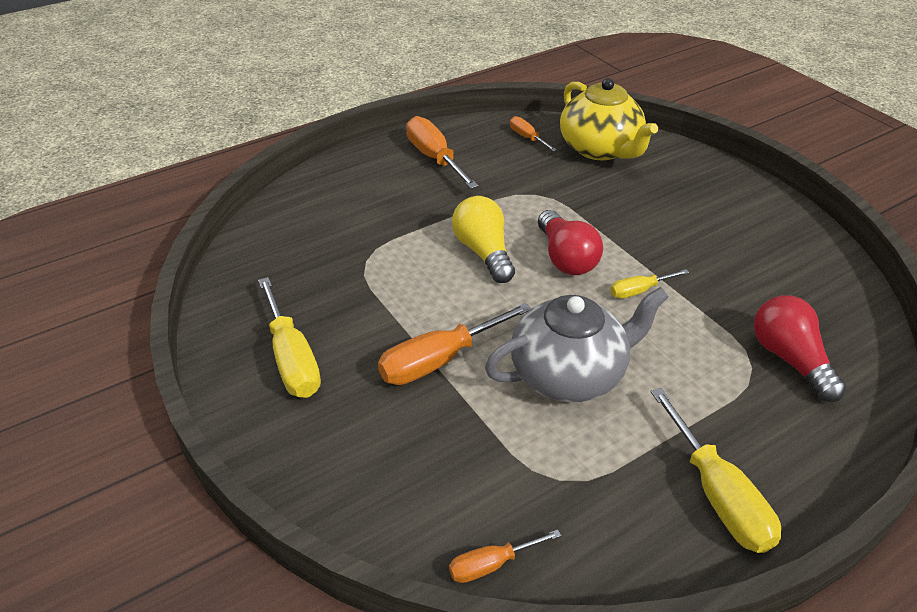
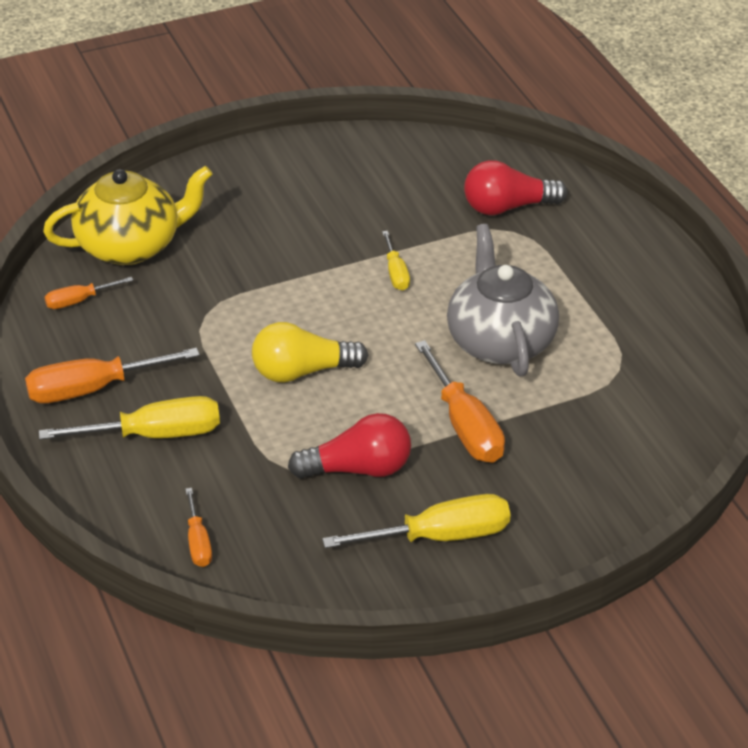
camera: 80 degrees left, 0 degrees up
orange screwdriver [449,529,561,583] -> orange screwdriver moved to [185,488,212,567]
red light bulb [538,210,603,275] -> red light bulb moved to [288,413,411,479]
yellow screwdriver [651,388,781,553] -> yellow screwdriver moved to [39,396,220,440]

